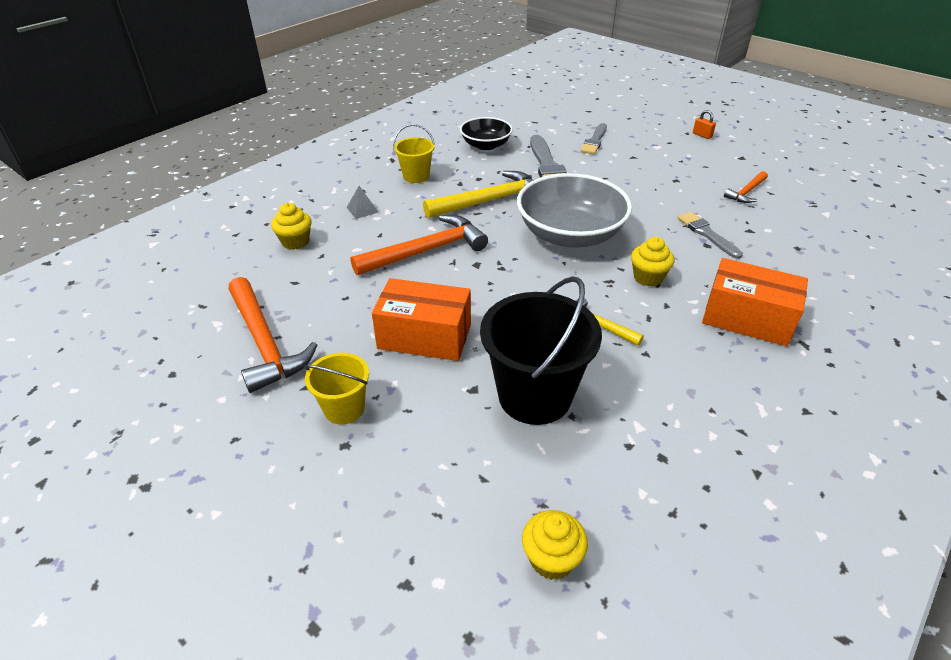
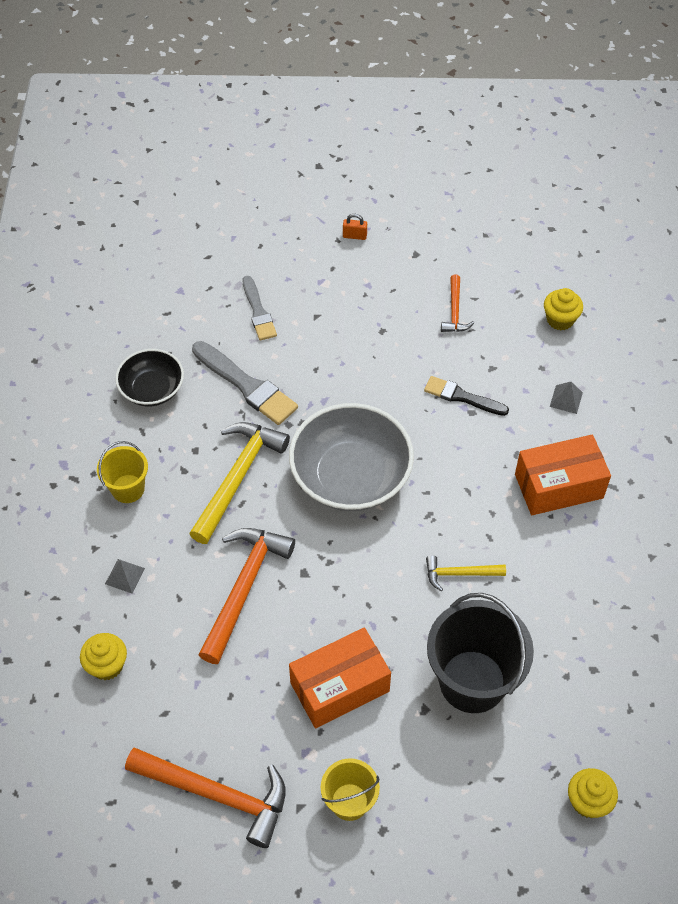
camera: 40 degrees left, 15 degrees up
yellow cupcake [631,237,674,287] -> yellow cupcake moved to [544,288,583,330]
grey brush [678,212,743,259] -> black brush [424,376,509,416]
none -> grey pyramid [550,382,583,414]

